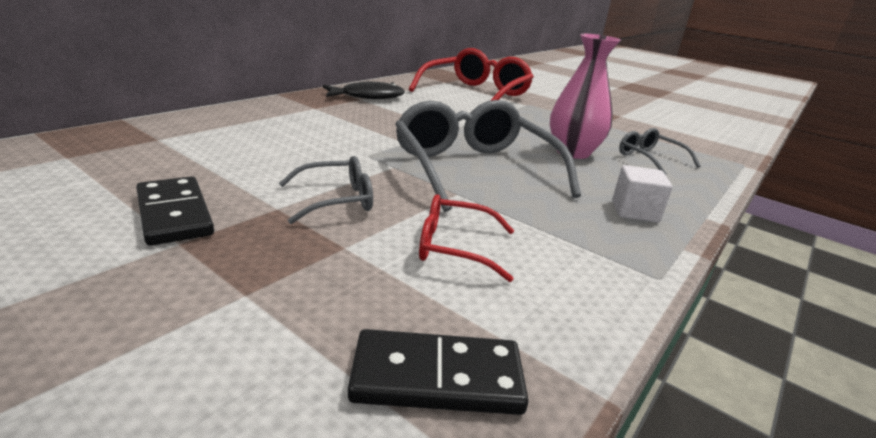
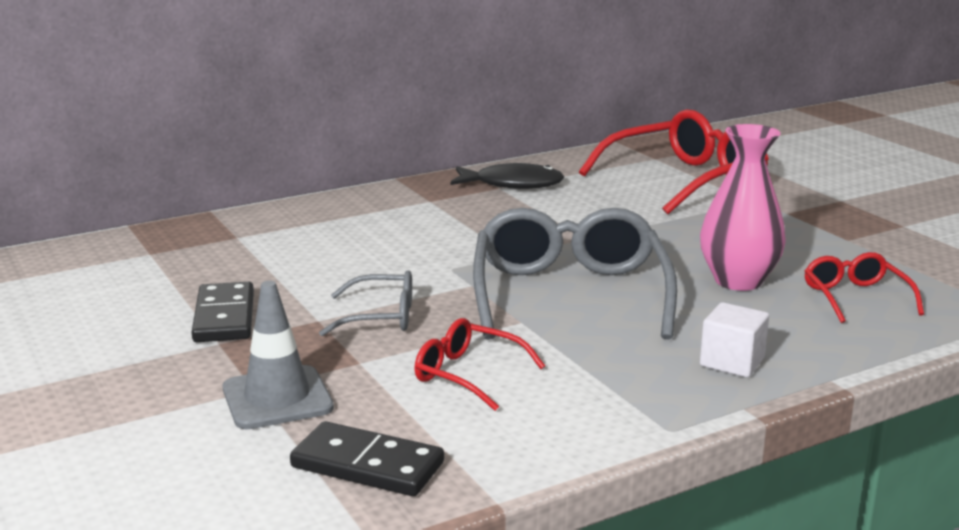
camera: 25 degrees right, 5 degrees down
grey glasses [619,128,701,175] -> red glasses [805,252,924,323]
none -> grey traffic cone [223,281,334,429]

